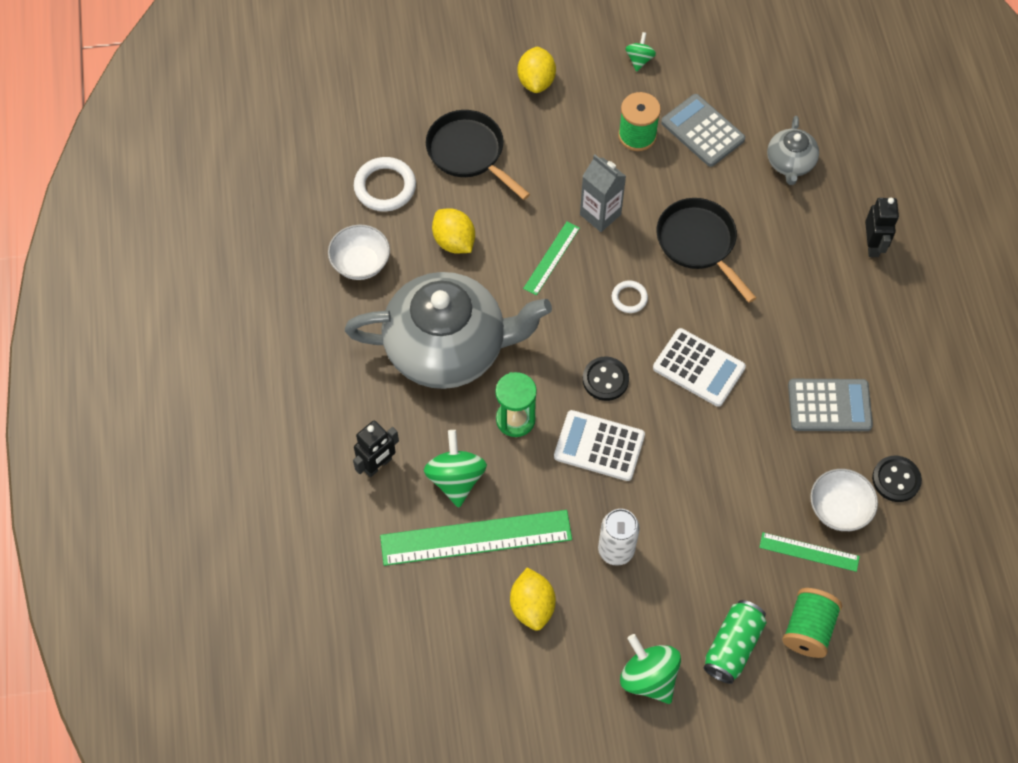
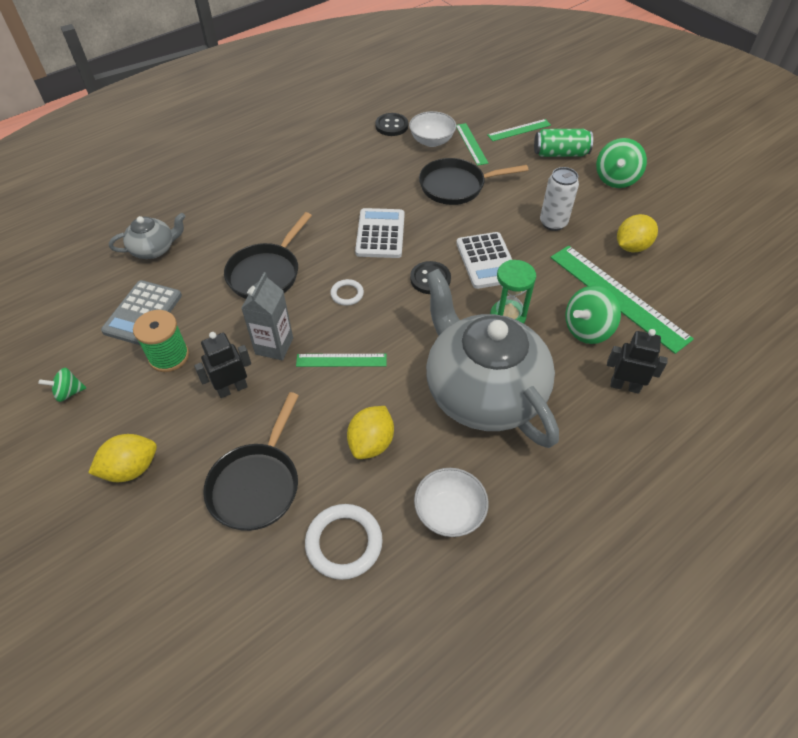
camera: 120 degrees left, 10 degrees down
green spool [782,588,842,658] -> green ruler [487,119,551,141]
grey calculator [788,379,873,431] -> none
black robot [865,198,899,257] -> black robot moved to [194,332,251,398]
none -> black pan [419,158,528,205]

